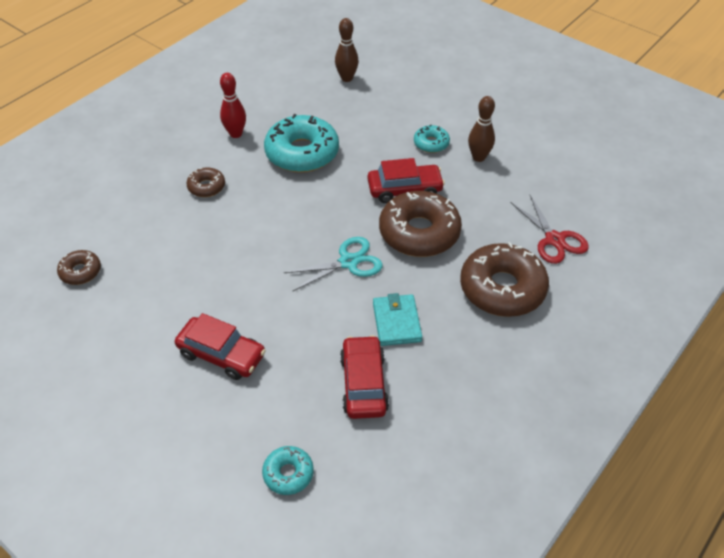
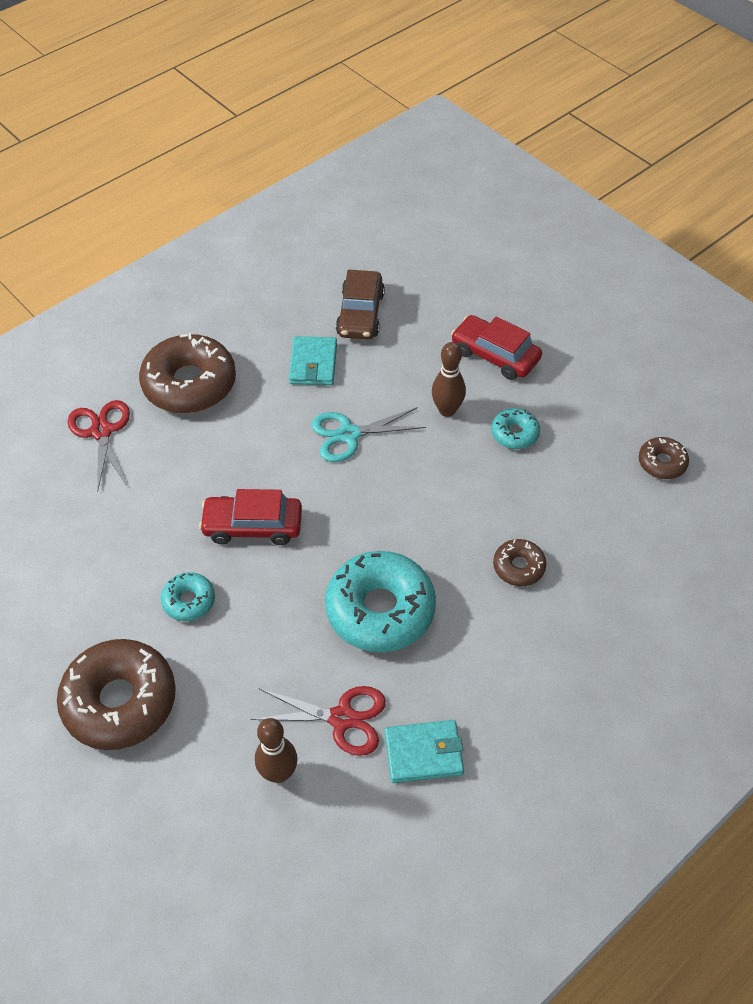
camera: 170 degrees left, 5 degrees up
red bowling pin [220,73,246,138] -> none
turquoise donut [262,446,314,495] -> turquoise donut moved to [491,408,540,449]
red car [340,335,389,419] -> brown car [336,270,385,339]
brown donut [379,191,462,257] -> brown donut moved to [57,639,176,750]
brown bowling pin [468,96,495,162] -> brown bowling pin moved to [432,342,466,417]
none -> red scissors [251,686,386,756]
none -> turquoise wallet [385,720,464,783]

